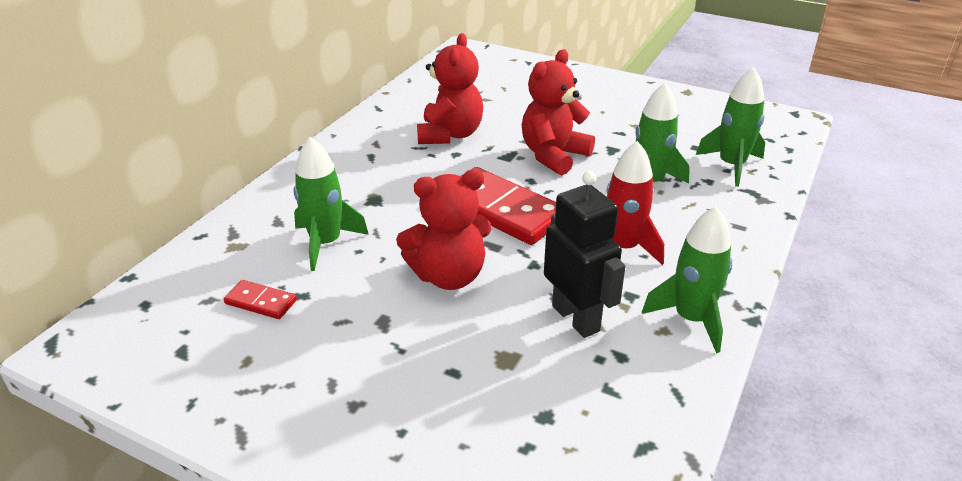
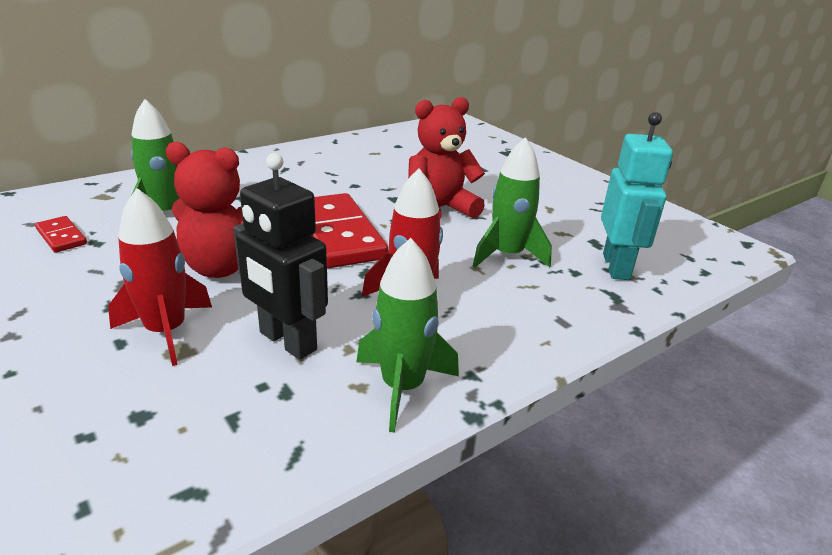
camera: 25 degrees right, 5 degrees down
red teddy bear [417,33,483,144] -> none
black robot [544,171,626,338] -> black robot turned 135 degrees clockwise [233,153,328,360]
green rocket [696,67,765,187] -> turquoise robot [601,112,673,280]
none -> red rocket [108,188,212,366]

